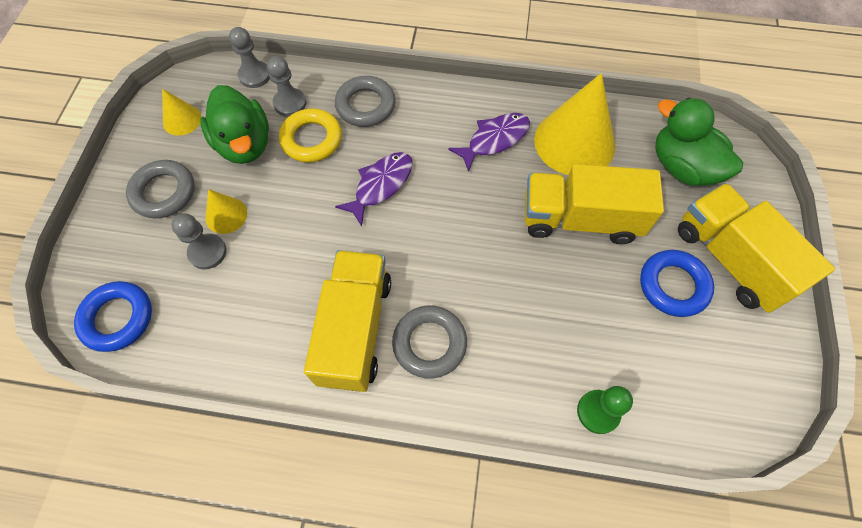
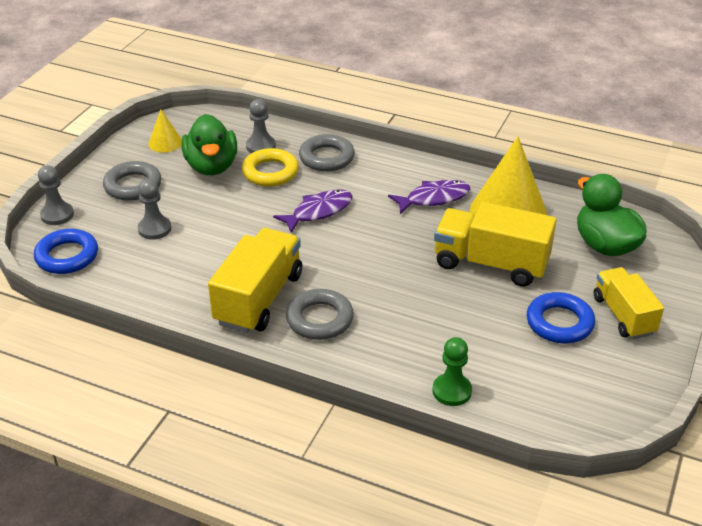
camera: 15 degrees right, 25 degrees down
yellow cone [205,189,247,234] -> none
grey pawn [229,27,270,88] -> grey pawn moved to [38,166,74,225]
yellow truck [678,183,835,313] -> yellow truck [594,267,664,339], size x0.66

